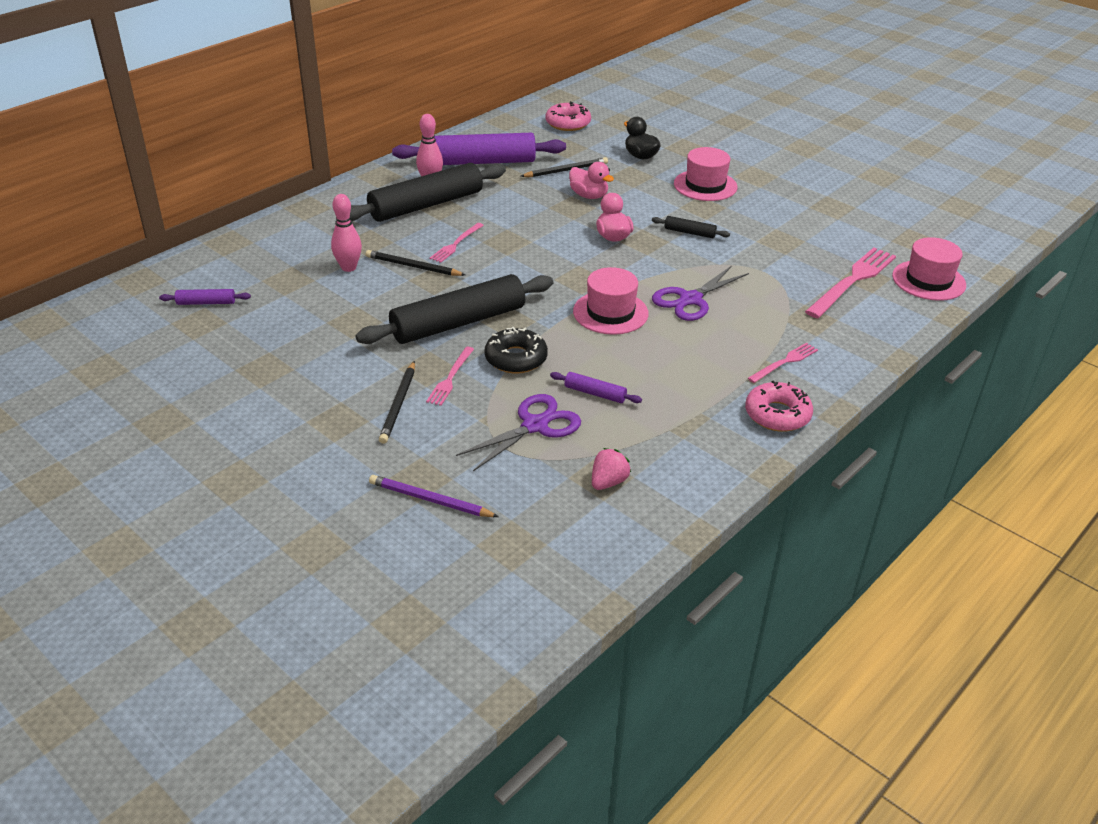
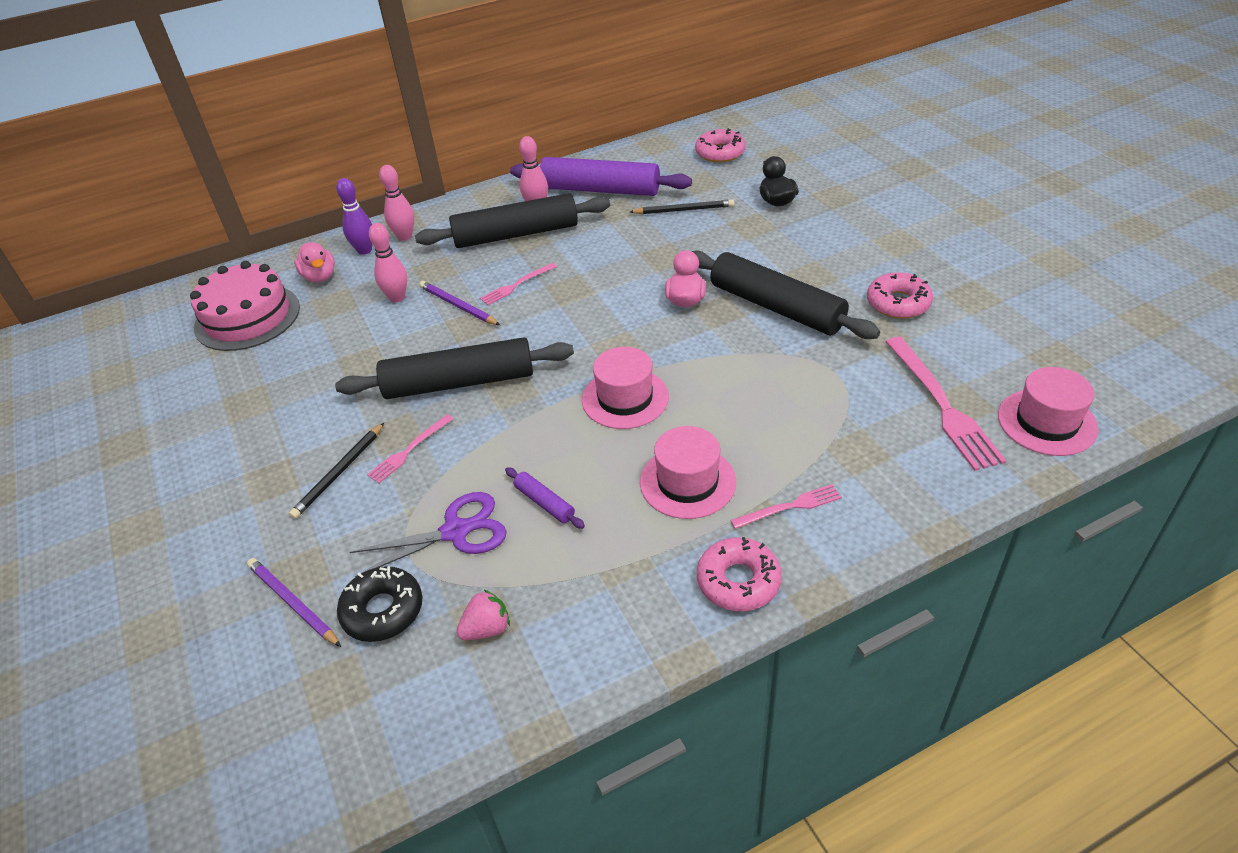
camera: 25 degrees right, 5 degrees up
purple rolling pin [159,289,251,305] -> pink cake [190,261,300,351]
black pencil [366,250,465,276] -> purple pencil [419,281,500,325]
black donut [485,327,548,374] -> black donut moved to [337,566,422,642]
pink duck [569,162,614,199] -> pink duck moved to [294,242,335,282]
black rolling pin [652,216,730,238] -> black rolling pin [691,250,880,339], size x2.36
purple scissors [652,266,749,321] -> none
pink hat [674,147,737,201] -> pink hat moved to [640,426,736,519]
pink fork [805,248,896,318] -> pink fork turned 105 degrees clockwise [885,337,1006,471]
none -> purple bowling pin [336,178,372,255]
none -> pink bowling pin [379,165,414,241]
none -> pink donut [867,272,933,319]

